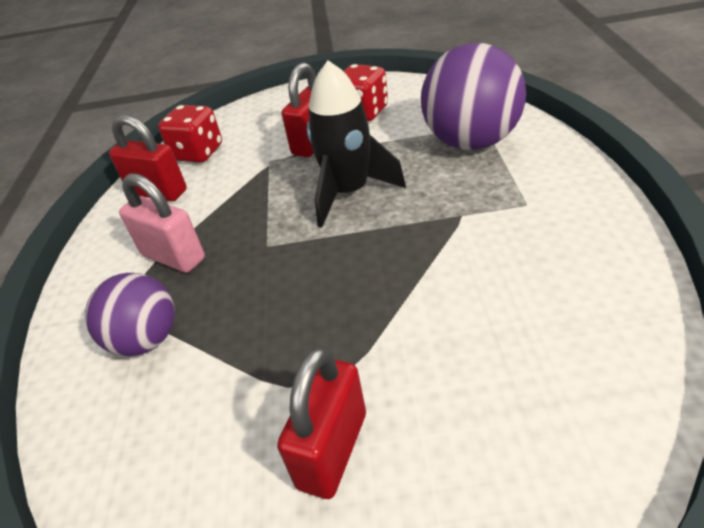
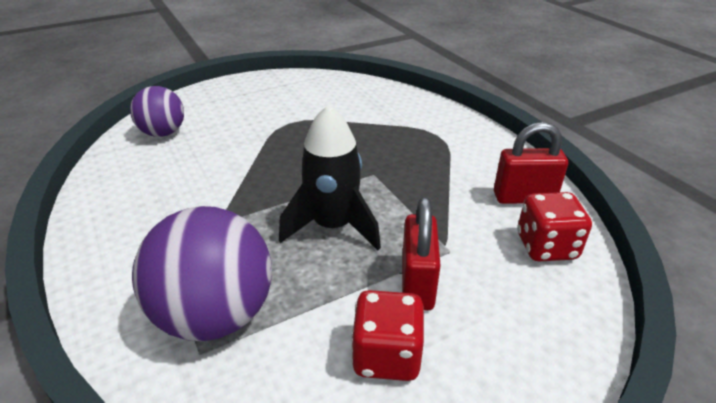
camera: 150 degrees right, 5 degrees down
purple ball [85,273,175,356] -> purple ball moved to [130,86,184,137]
pink padlock [119,173,205,273] -> none
red padlock [277,347,366,499] -> none

